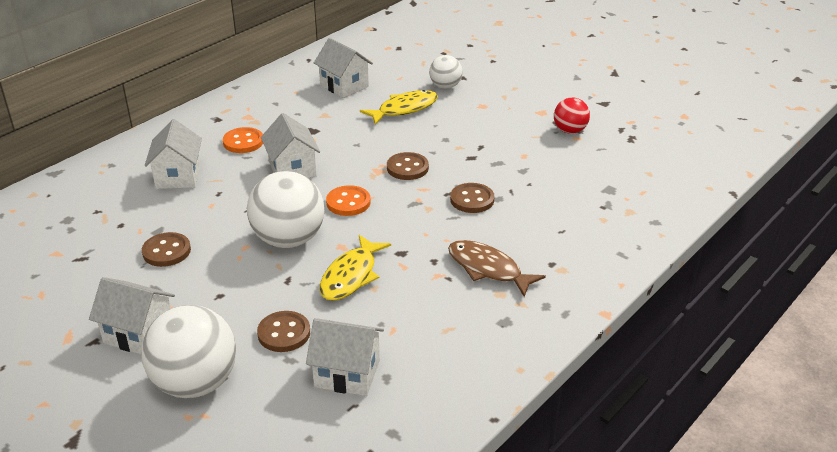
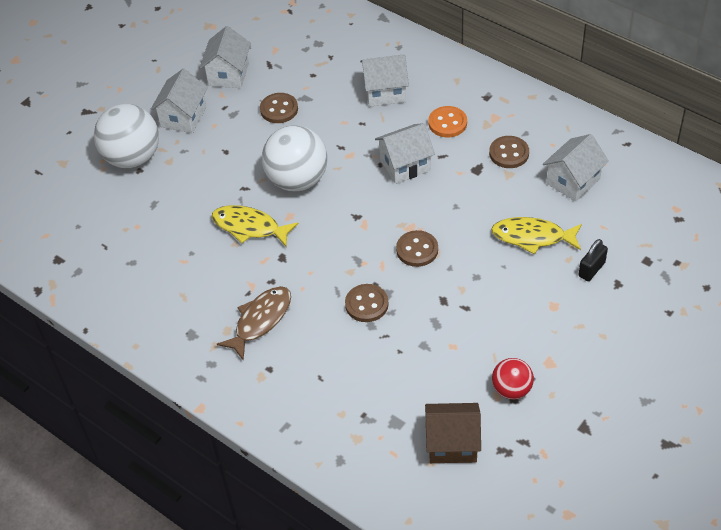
camera: 90 degrees right, 15 degrees up
brown button [257,311,310,352] -> brown button moved to [489,136,529,168]
white house [306,318,384,396] -> white house moved to [200,26,251,88]
orange button [326,185,370,216] -> none
yellow fish [360,90,438,125] -> yellow fish turned 135 degrees clockwise [491,217,582,255]
white ball [429,55,463,89] -> black padlock [578,239,608,281]
none -> brown house [425,403,481,463]

